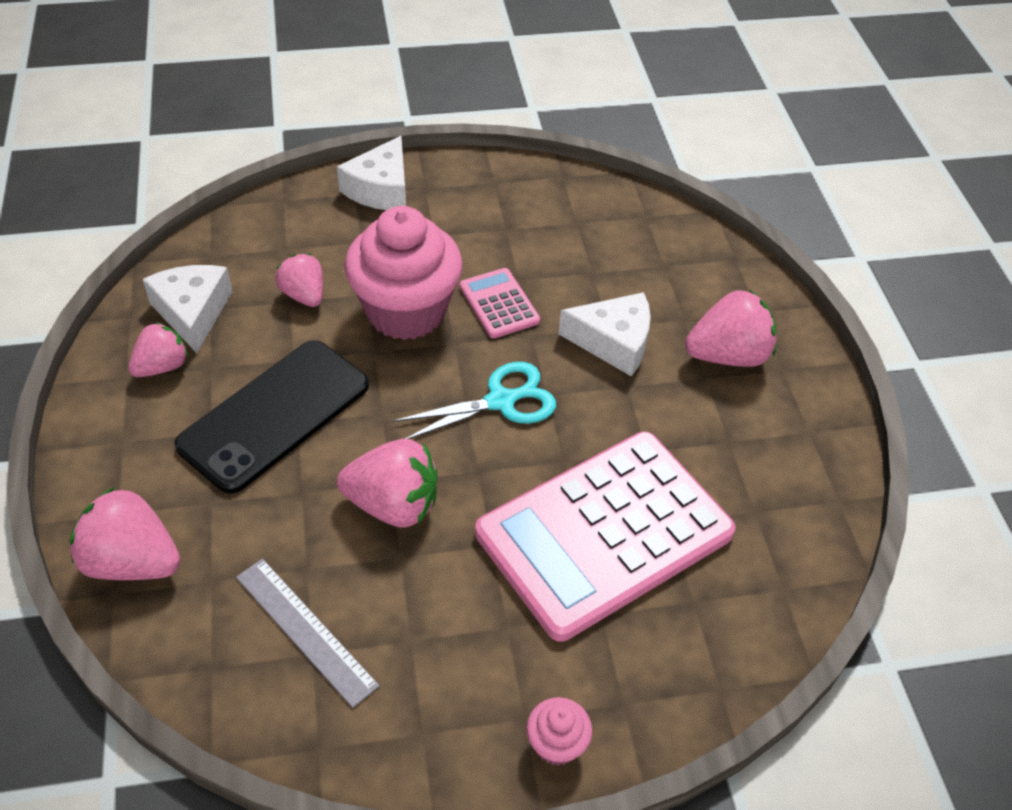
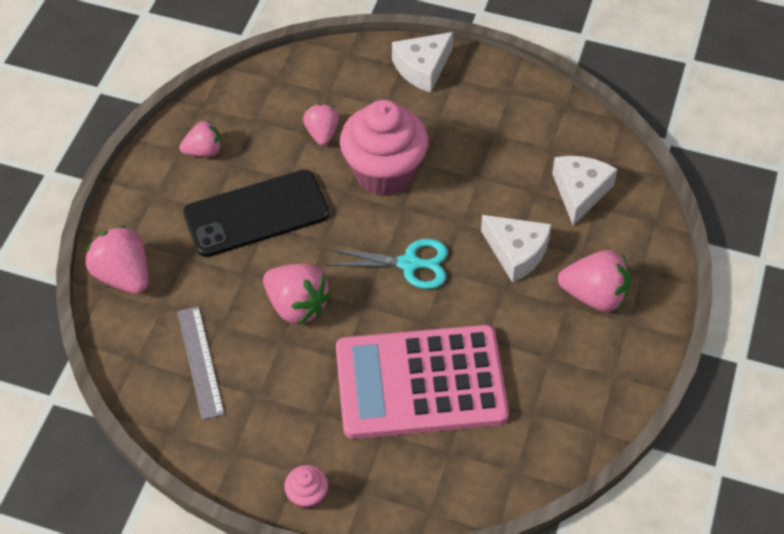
camera: 30 degrees right, 5 degrees up
white cheese [143,265,233,353] -> white cheese moved to [552,156,618,226]
pink calculator [460,268,540,338] -> none

